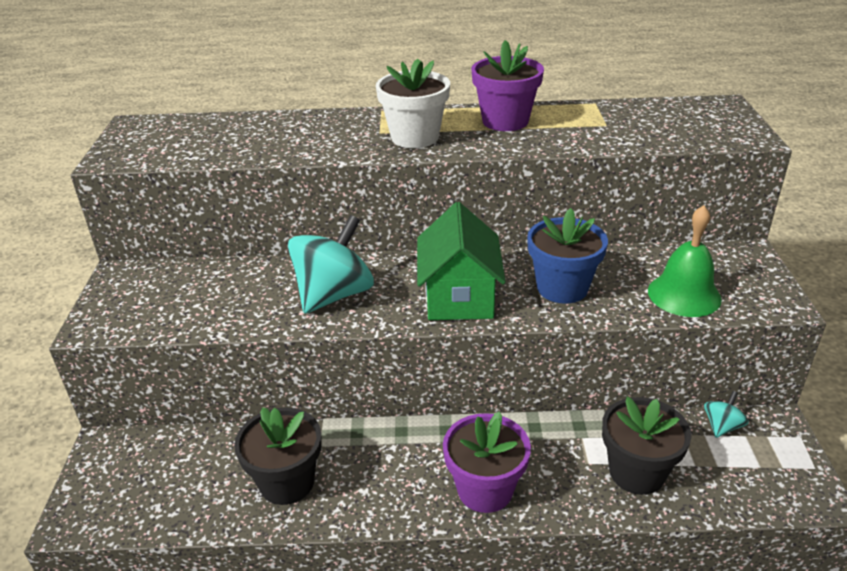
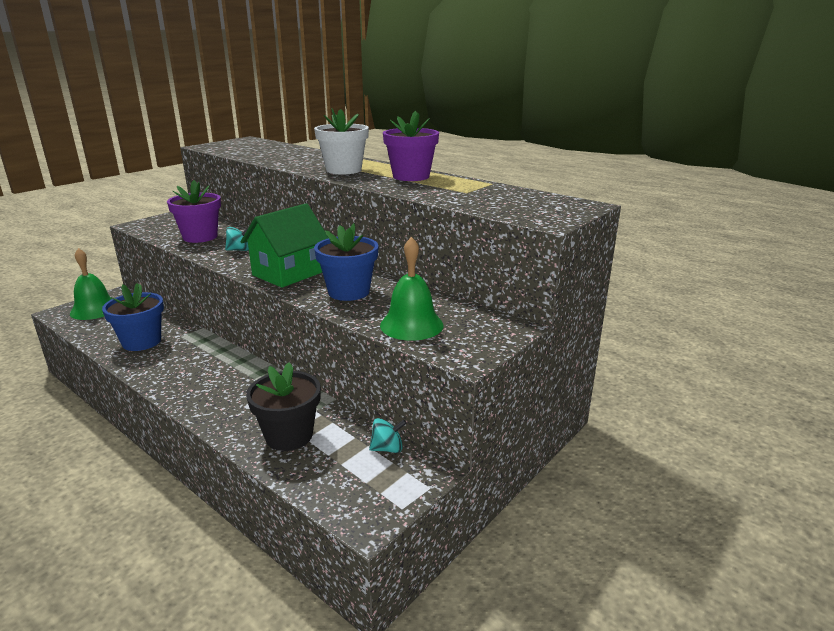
camera: 40 degrees right, 10 degrees down
black flower pot [234,407,322,505] -> blue flower pot [102,283,164,351]
turquoise spinning top [287,215,374,314] -> turquoise spinning top [225,227,249,251], size x0.46
purple flower pot [443,411,531,513] -> purple flower pot moved to [167,180,221,243]
none -> green bell [70,248,112,320]

